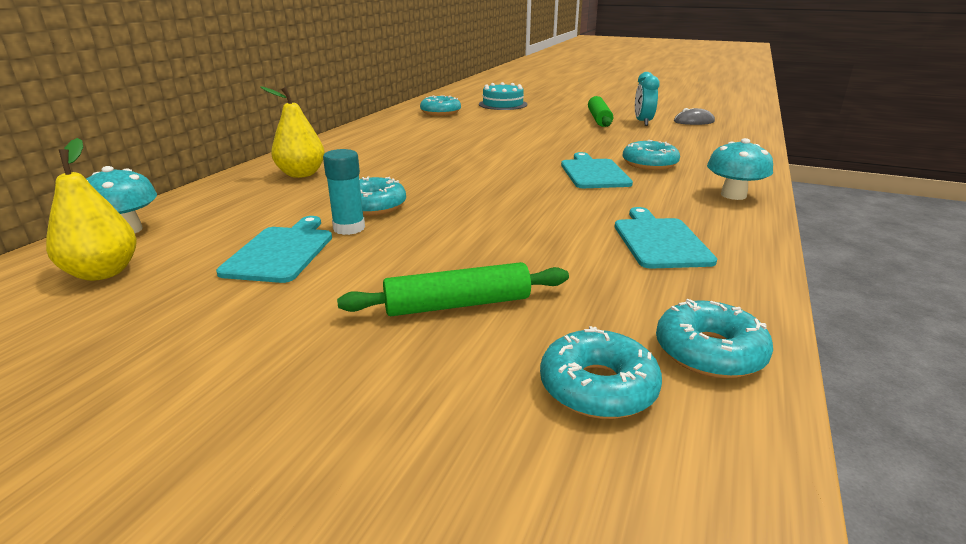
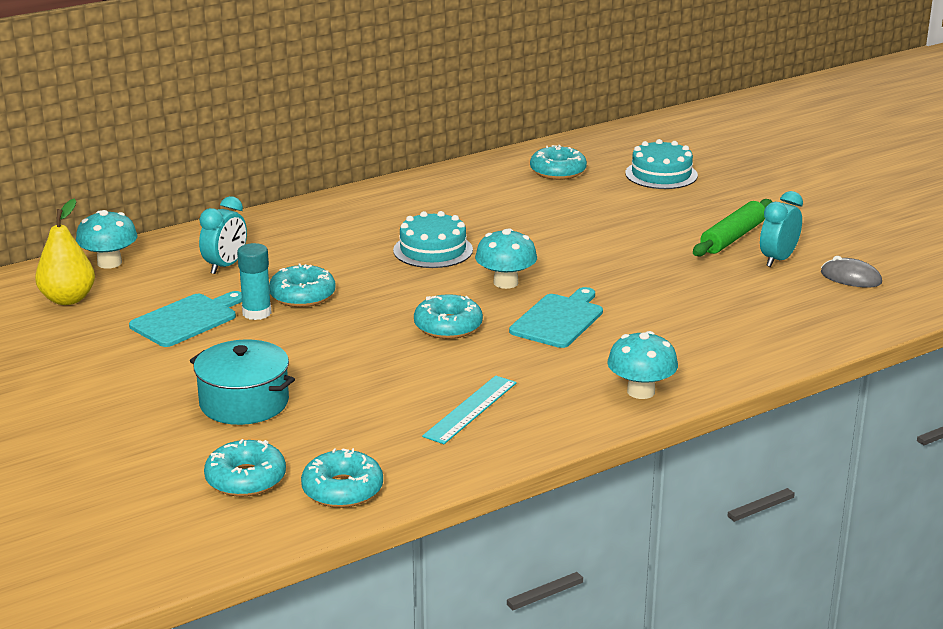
camera: 35 degrees right, 0 degrees up
yellow pear [260,86,325,178] -> none
green rolling pin [337,262,569,316] -> turquoise pot [190,340,295,425]
turquoise cutting board [615,207,717,269] -> turquoise ruler [422,375,517,444]
turquoise donut [623,140,680,170] -> turquoise donut moved to [414,294,483,339]
none -> turquoise clock [199,196,247,274]
none -> turquoise cake [393,211,473,268]
none -> turquoise mushroom [475,228,537,289]

